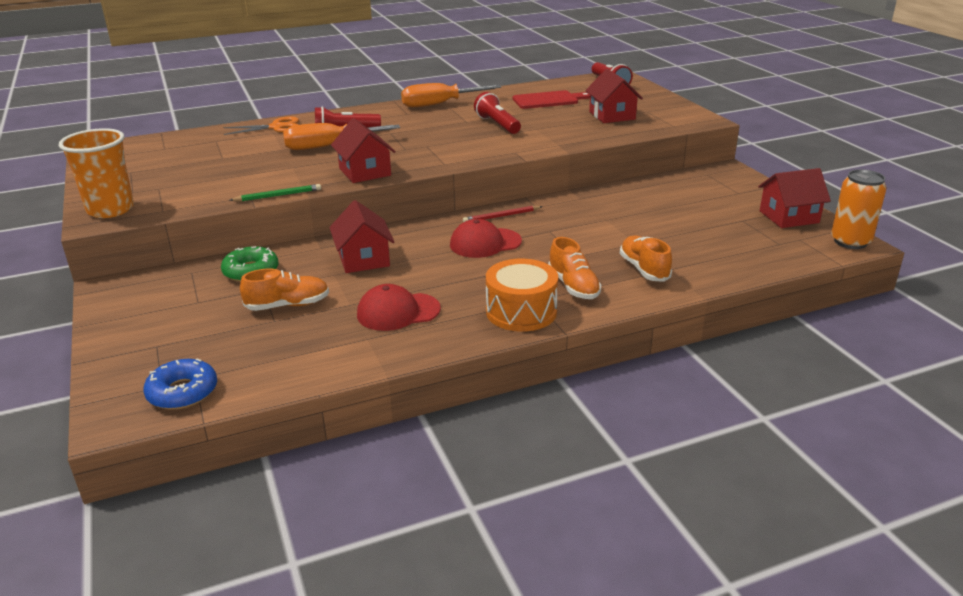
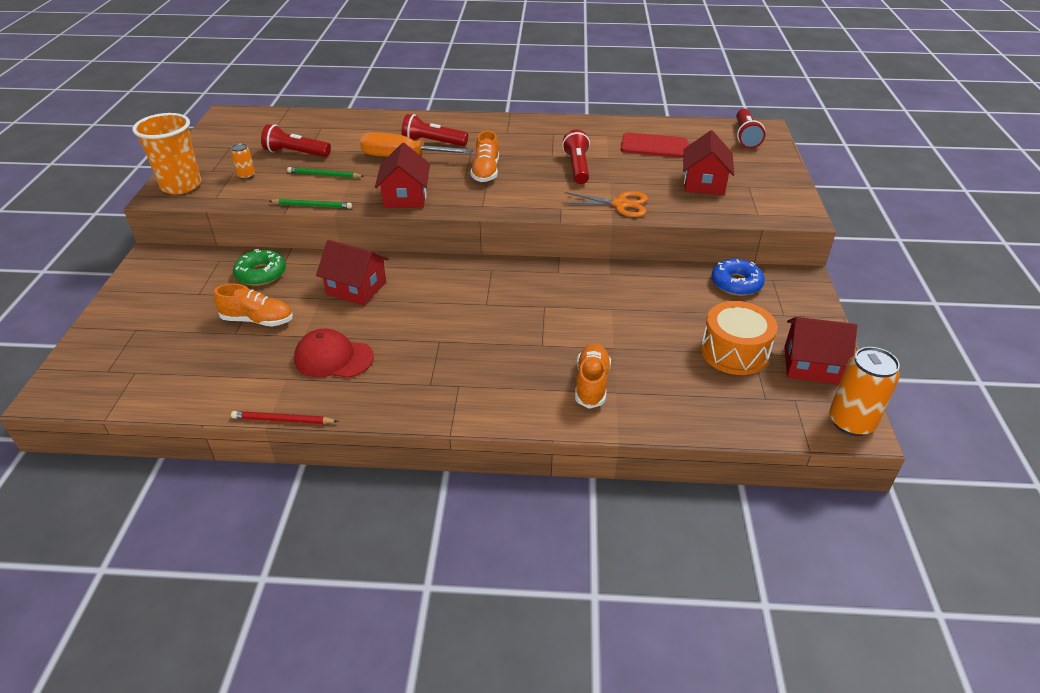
camera: 25 degrees right, 10 degrees up
blue donut [144,359,217,410] -> blue donut moved to [711,259,765,296]
orange scissors [223,117,299,135] -> orange scissors moved to [562,191,648,217]
red house [329,200,394,273] -> red house turned 75 degrees counterclockwise [316,240,389,306]
orange screwdriver [401,83,501,108] -> none
red cap [450,219,522,258] -> none
red pencil [463,206,543,222] -> red pencil moved to [231,411,338,424]
orange drum [486,259,558,332] -> orange drum moved to [701,301,778,375]
orange shoe [548,237,601,299] -> orange shoe moved to [470,131,499,182]
none -> orange can [231,143,255,180]
none -> red flashlight [261,124,331,157]
none -> green pencil [287,167,364,178]

